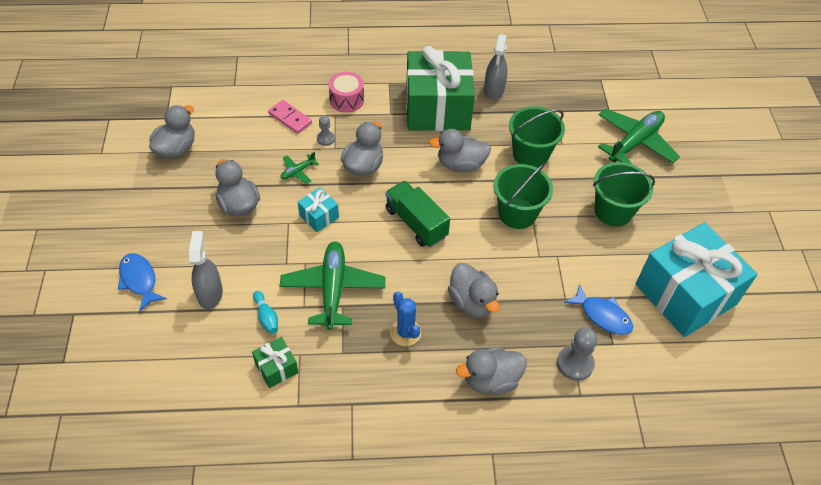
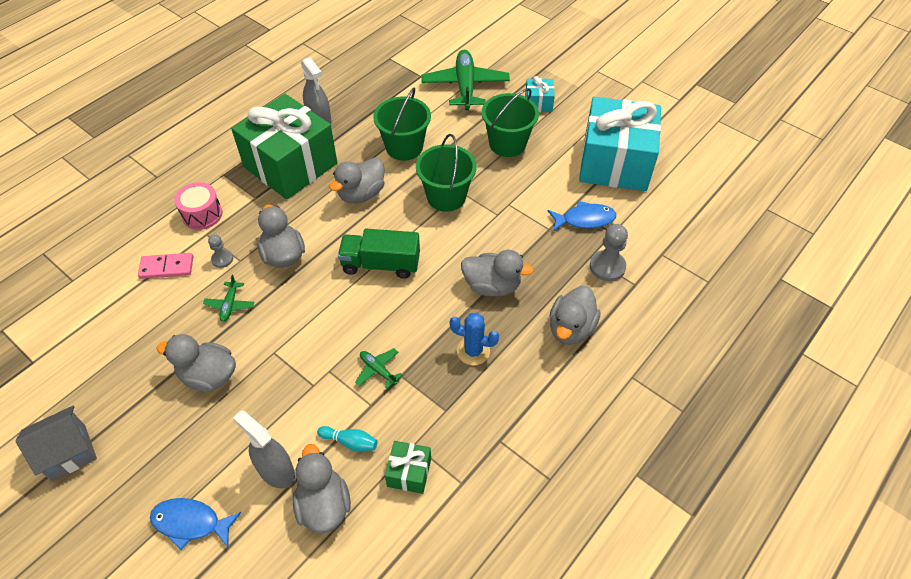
camera: 45 degrees left, 0 degrees up
grey duck [149,105,195,159] -> grey duck moved to [292,444,351,533]
green plane [280,241,385,330] -> green plane [355,348,402,389], size x0.46
turquoise gift [298,187,339,232] -> turquoise gift moved to [525,76,555,112]
none -> grey house [15,405,97,481]

